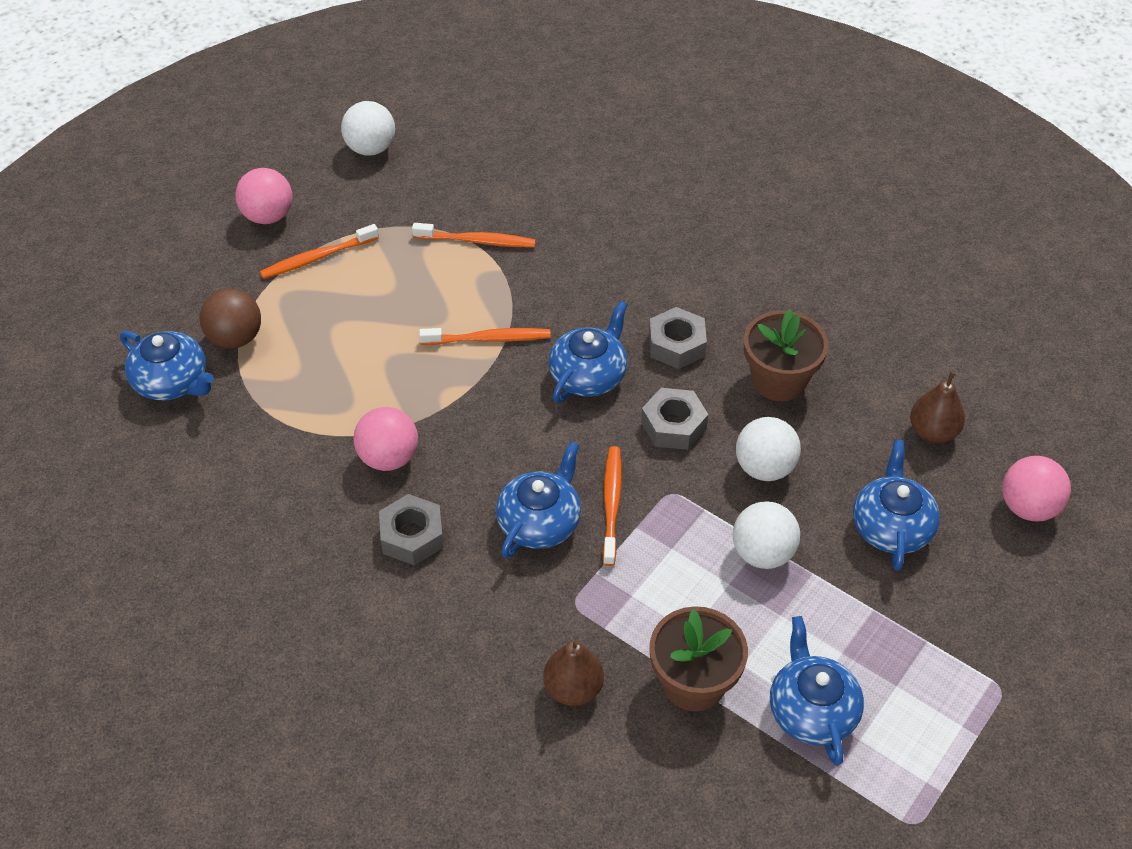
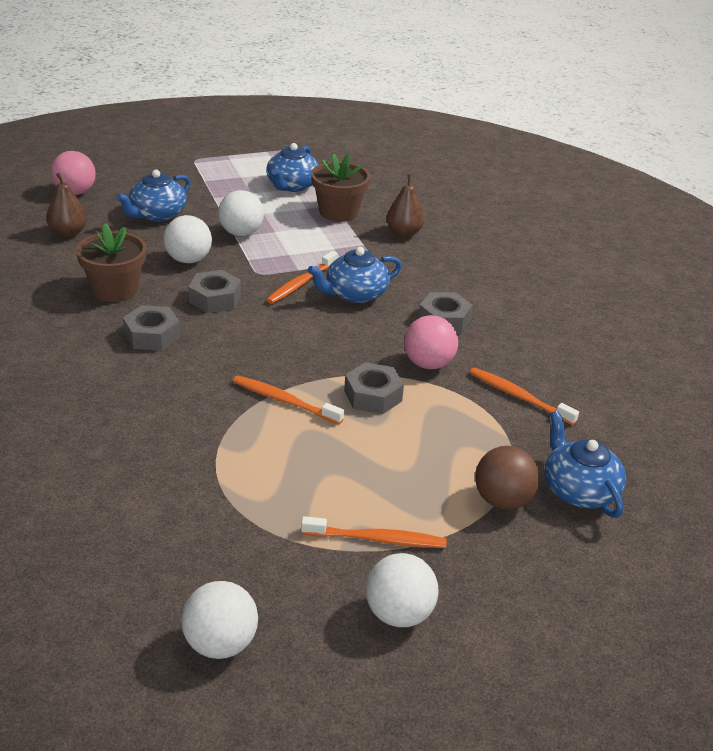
camera: 150 degrees left, 15 degrees down
pink ball [235,168,292,224] -> white ball [366,553,439,627]
orange toothbrush [412,223,536,247] -> orange toothbrush moved to [469,367,579,425]
blue teapot [549,301,628,403] -> none
none -> grey nut [344,362,404,414]

